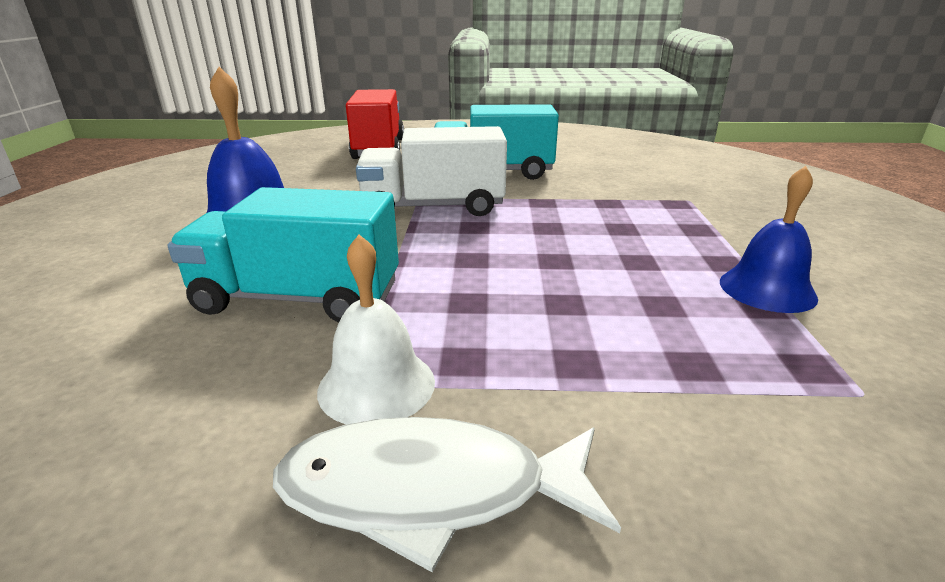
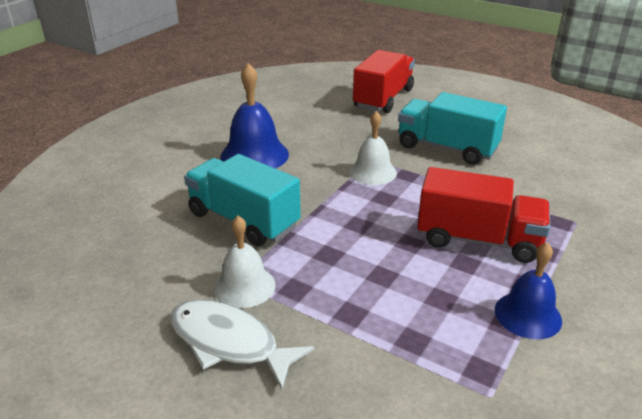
camera: 30 degrees right, 5 degrees up
white truck [356,126,507,216] -> white bell [349,111,397,185]
none -> red truck [417,167,550,263]

